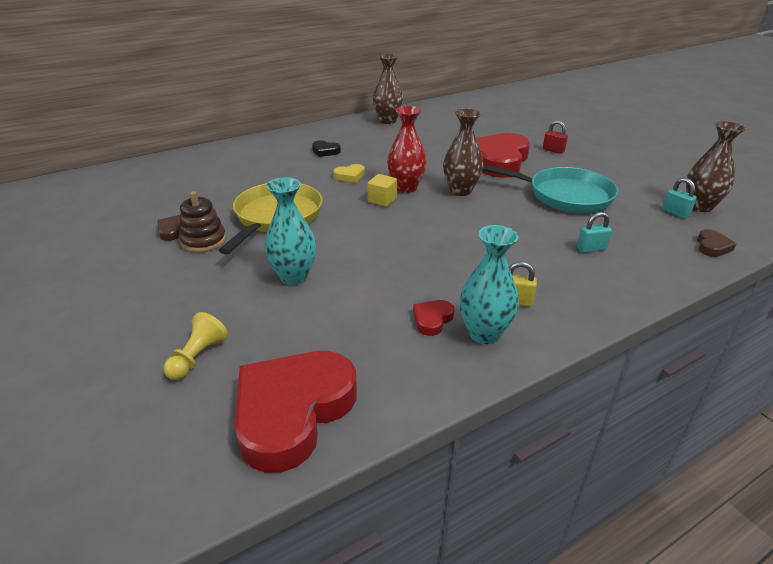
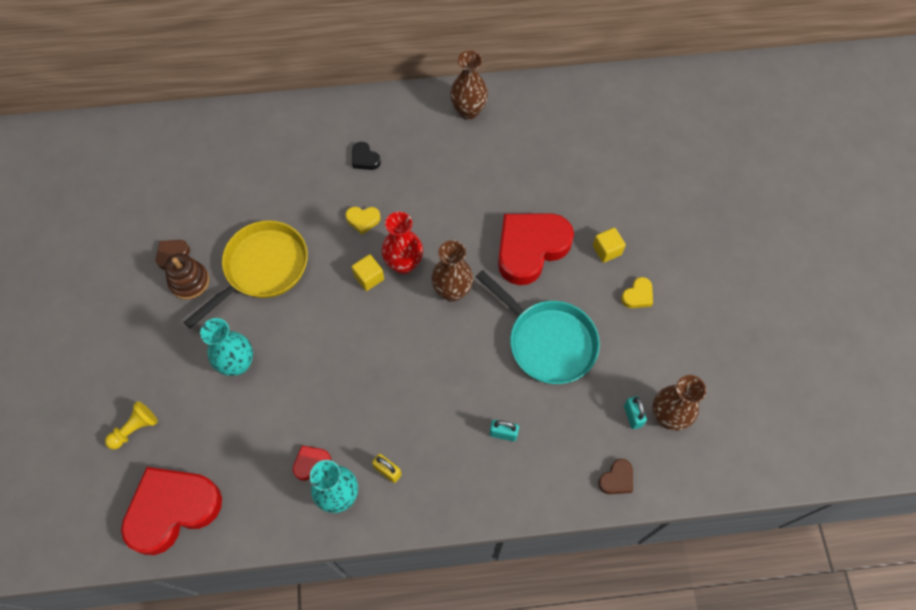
camera: 25 degrees right, 30 degrees up
red padlock [543,120,568,154] -> yellow cube [593,228,626,263]
none -> yellow heart [621,277,653,308]

